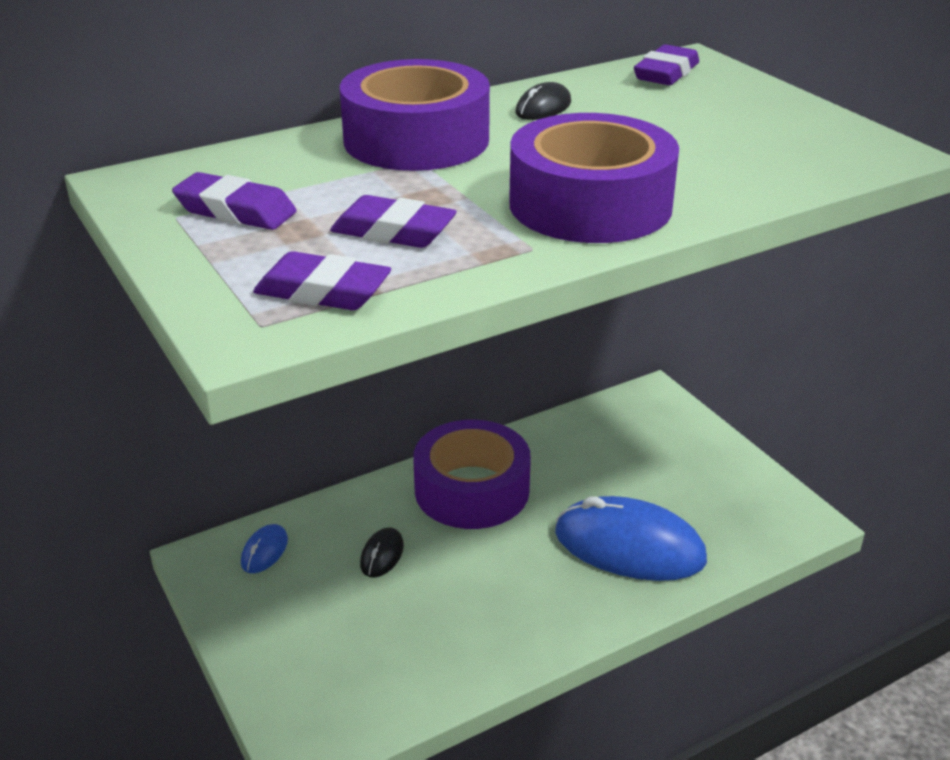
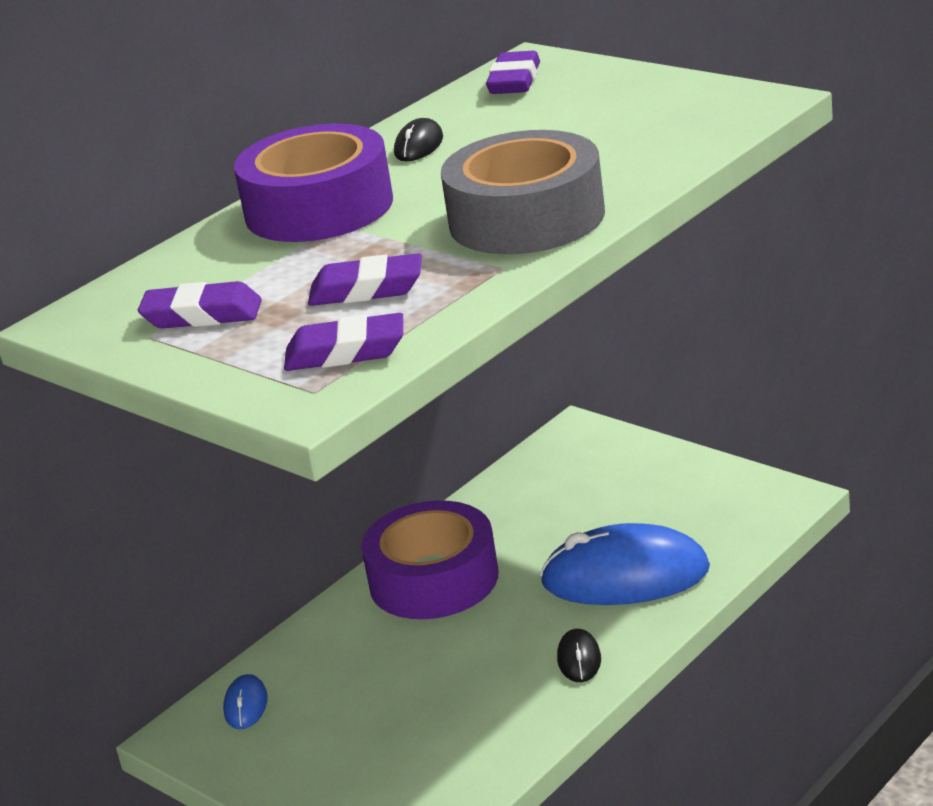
camera: 15 degrees left, 5 degrees down
black mouse [360,527,404,577] -> black mouse moved to [557,629,601,682]
purple tape [509,113,679,243] -> grey tape [441,130,605,254]

